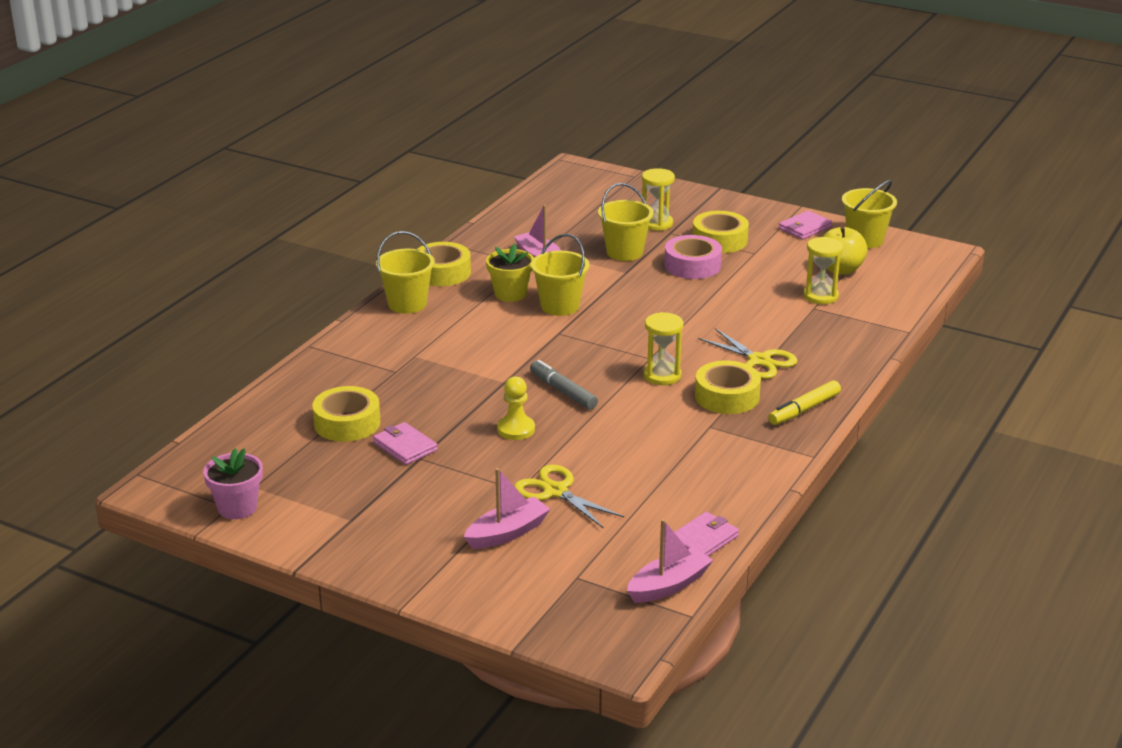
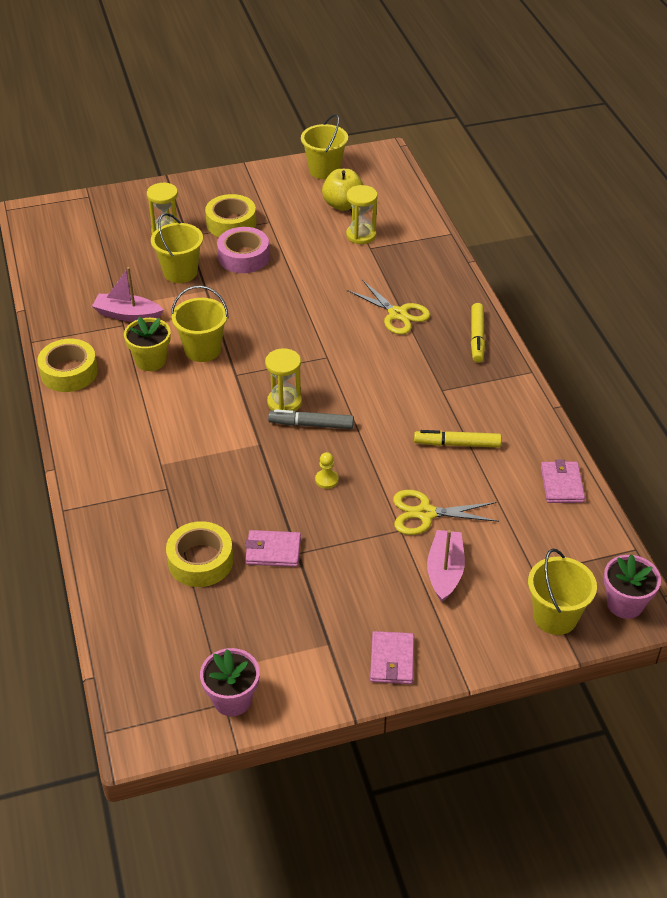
camera: 45 degrees left, 15 degrees up
yellow bucket [376,231,435,314] -> yellow bucket moved to [528,549,597,635]
yellow pawn [497,376,535,440] -> yellow pawn [315,452,338,489], size x0.67
pink boat [627,519,713,603] -> none
yellow hourglass [643,312,683,385] -> yellow hourglass moved to [265,348,302,411]
yellow tape [695,361,761,414] -> none
yellow scissors [698,328,798,379] -> yellow scissors turned 45 degrees clockwise [347,280,430,335]
pink wallet [779,211,832,239] -> pink wallet moved to [370,631,414,684]
none -> yellow marker [414,430,501,447]
none -> pink flower pot [604,554,661,619]

